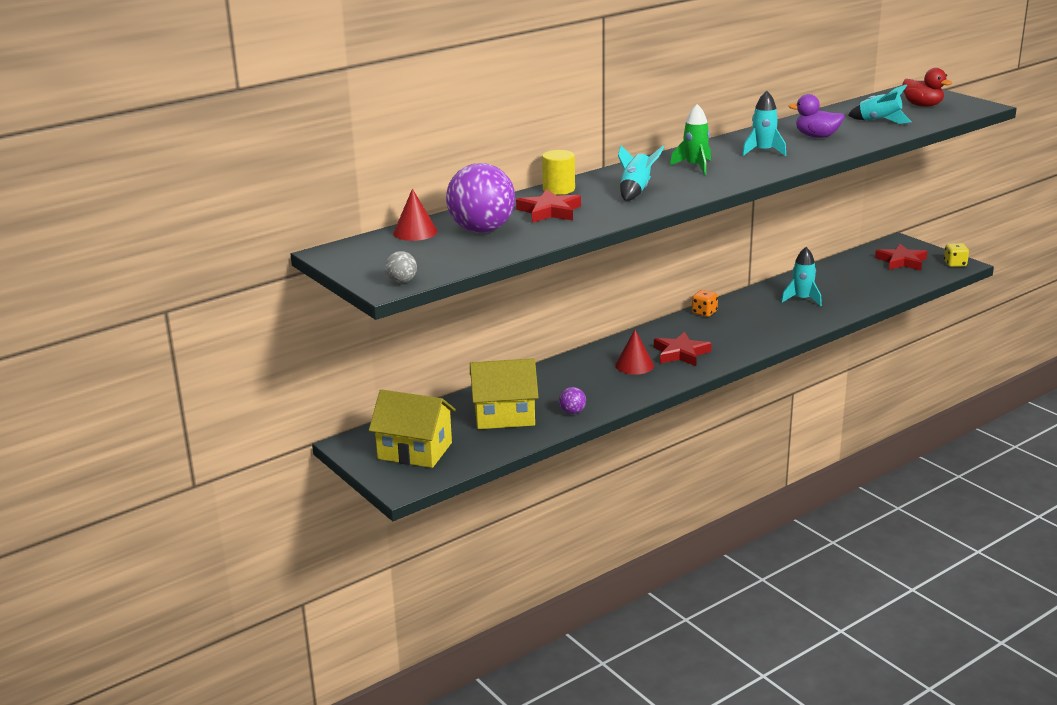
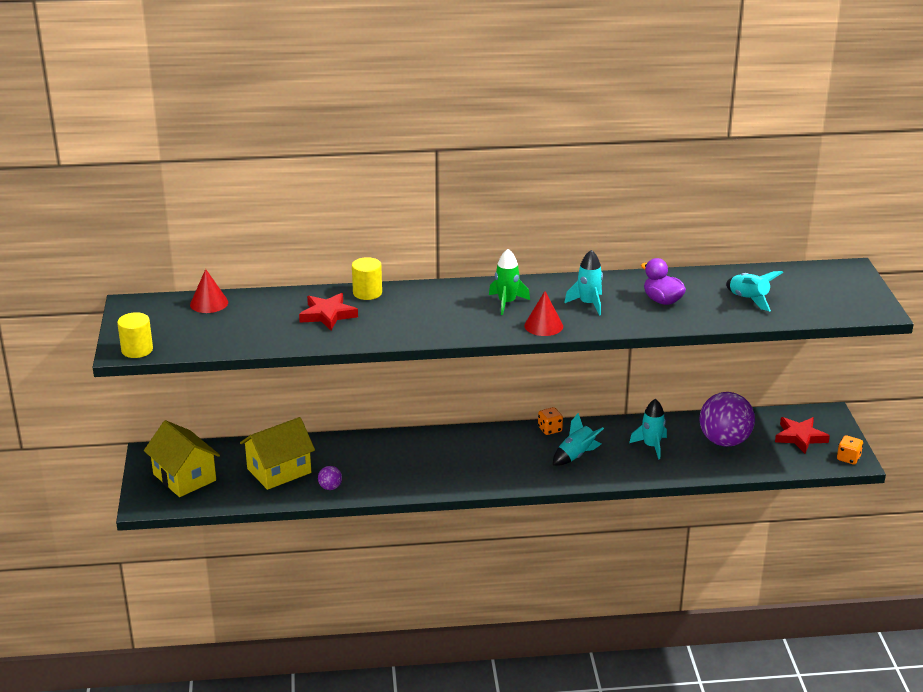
camera: 30 degrees right, 5 degrees up
grey ball [385,251,417,283] -> yellow cylinder [117,312,153,358]
purple ball [446,163,515,233] -> purple ball moved to [700,392,755,447]
yellow house [470,358,539,429] -> yellow house turned 60 degrees counterclockwise [240,417,315,490]
red cone [615,330,654,375] -> red cone moved to [524,291,563,336]
turquoise rocket [618,146,664,201] -> turquoise rocket moved to [553,413,604,466]
red star [654,332,712,366] -> none
red duck [902,68,952,107] -> none
yellow dice [944,243,969,267] -> orange dice [837,435,863,465]

